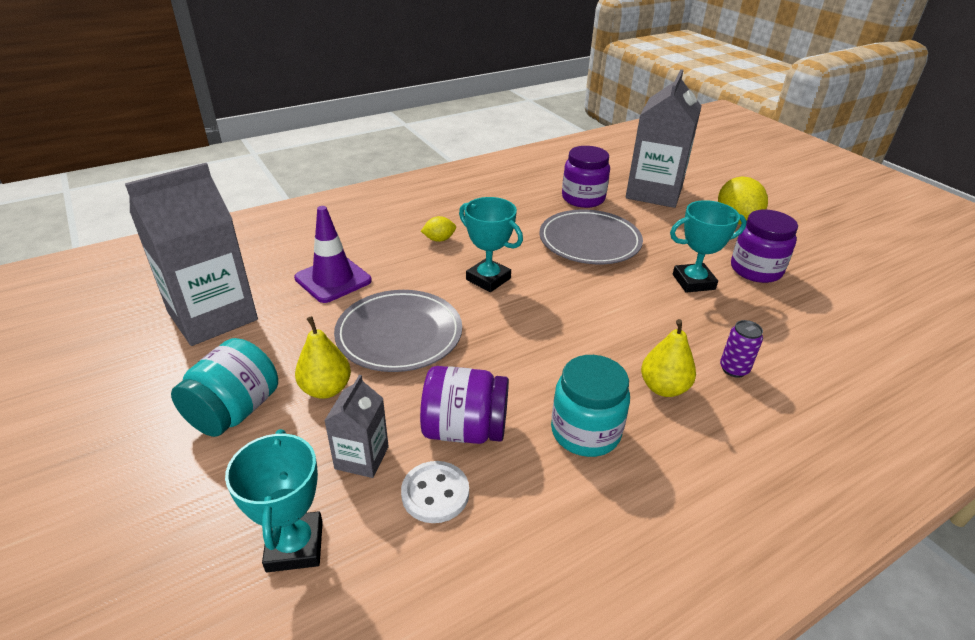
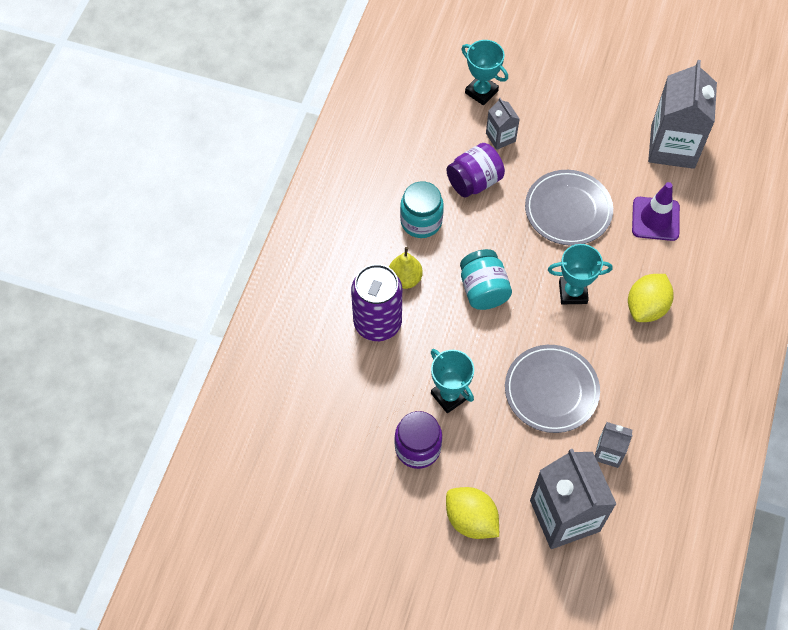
camera: 140 degrees right, 25 degrees up
turquoise jar [171,338,278,437] -> turquoise jar moved to [460,249,512,310]
yellow pear [295,316,351,399] -> none
white button [401,461,469,523] -> none
yellow lemon [421,216,456,242] -> yellow lemon [628,274,674,322], size x1.93
purple jar [562,146,610,208] -> grey carton [595,422,633,468]
turquoise trophy [670,200,747,293] -> turquoise trophy turned 75 degrees counterclockwise [431,349,474,413]
purple can [720,320,763,378] -> purple can [351,264,402,341], size x2.32

